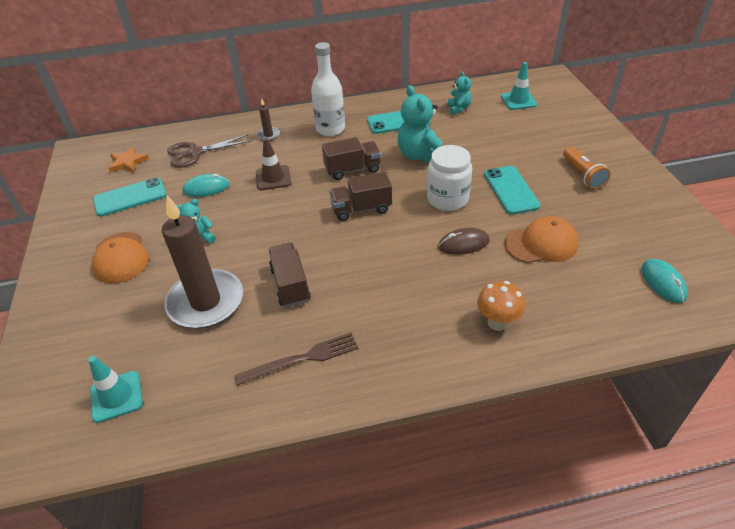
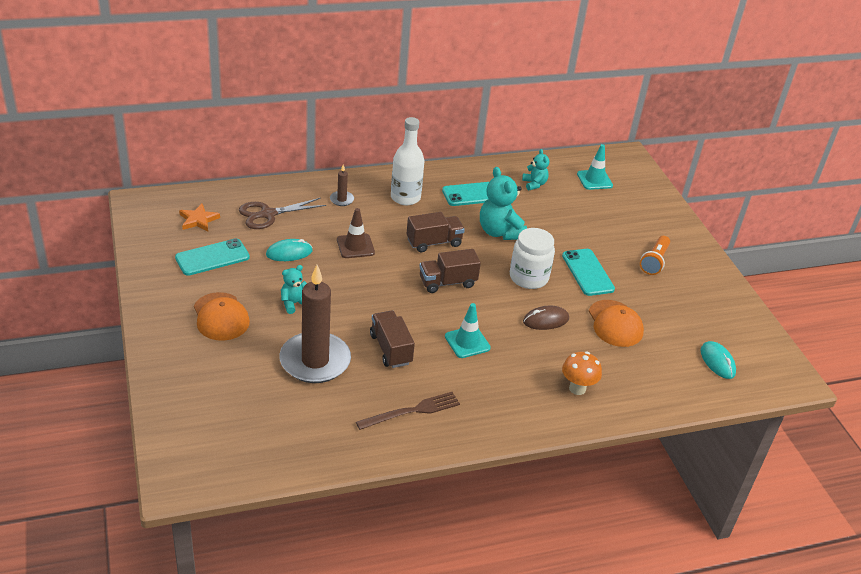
camera: 10 degrees left, 5 degrees down
turquoise traffic cone [88,356,143,423] -> turquoise traffic cone moved to [445,303,491,358]
orange cap [504,216,578,263] -> orange cap turned 90 degrees clockwise [589,300,644,347]
orange flashlight [563,147,611,189] -> orange flashlight turned 45 degrees clockwise [640,236,670,275]

